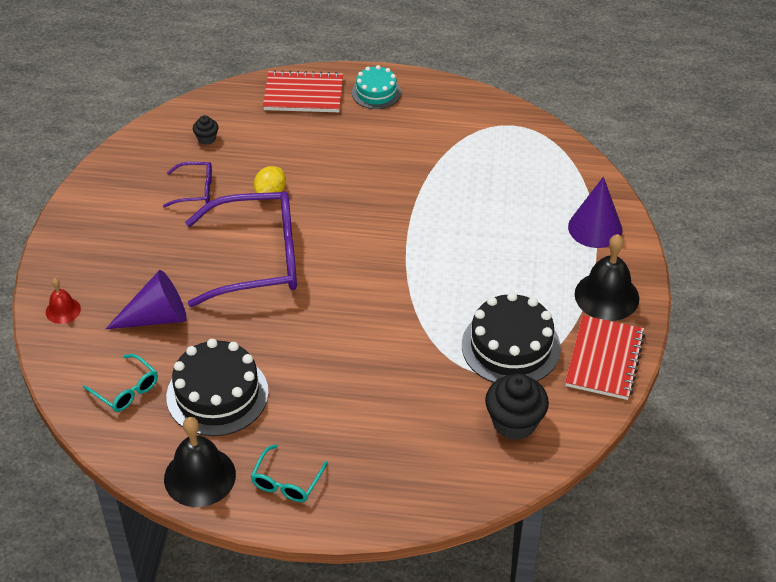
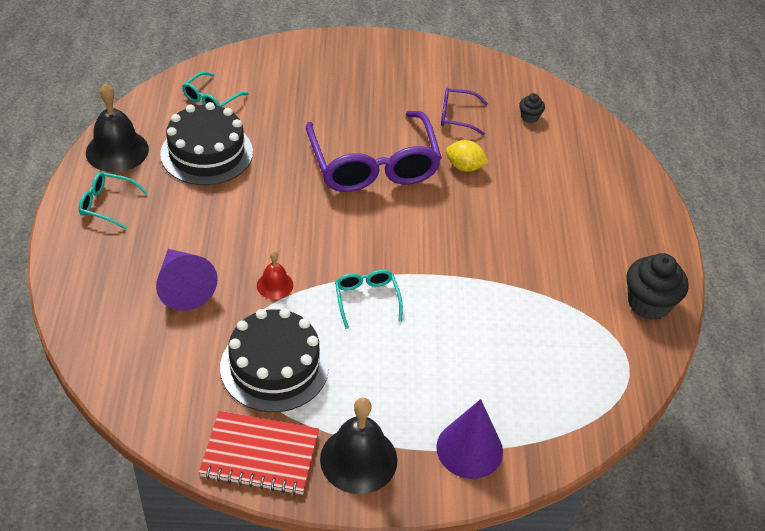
camera: 80 degrees right, 0 degrees up
red bell [46,278,81,324] -> red bell moved to [257,251,293,299]
purple cone [106,270,187,329] -> purple cone moved to [156,249,218,311]
purple glasses [163,162,212,208] -> purple glasses turned 105 degrees clockwise [441,88,488,135]
red notebook [263,70,343,112] -> none
turquoise cake [352,65,401,109] -> none
black cupcake [485,373,549,440] -> black cupcake moved to [626,253,689,320]
none -> turquoise glasses [335,270,403,329]

